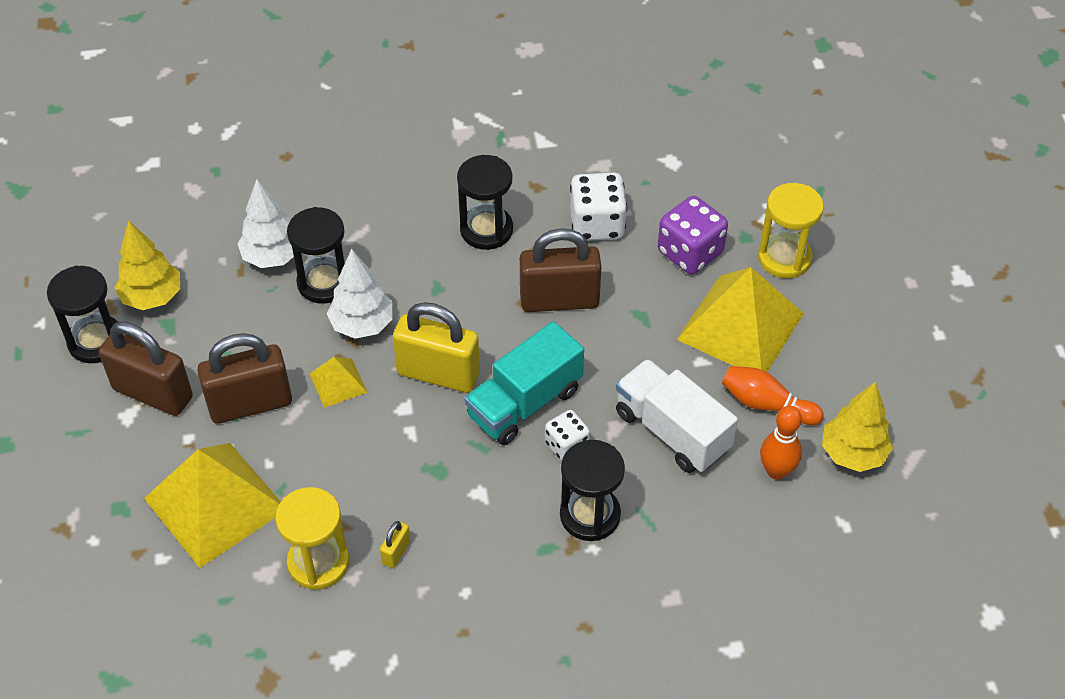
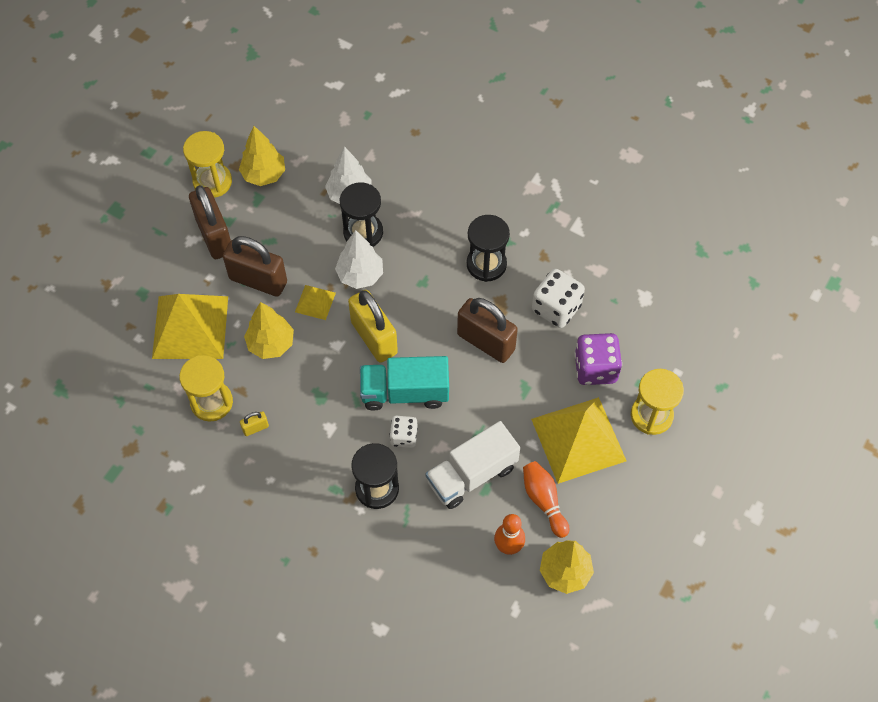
camera: 40 degrees right, 10 degrees up
black hourglass [47,266,118,363] -> yellow hourglass [183,131,232,198]
white truck [616,359,738,473] -> white truck turned 120 degrees counterclockwise [426,421,520,509]
none -> yellow tree [244,302,294,359]

